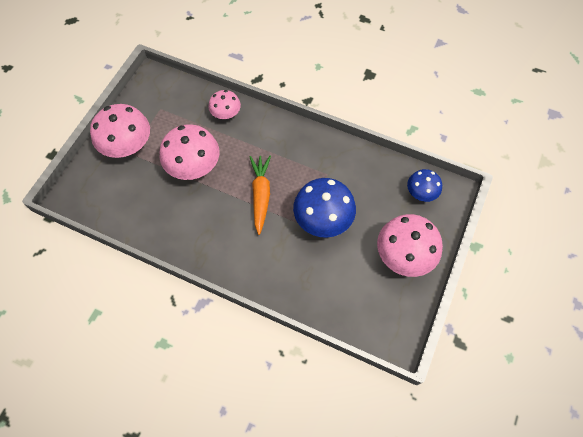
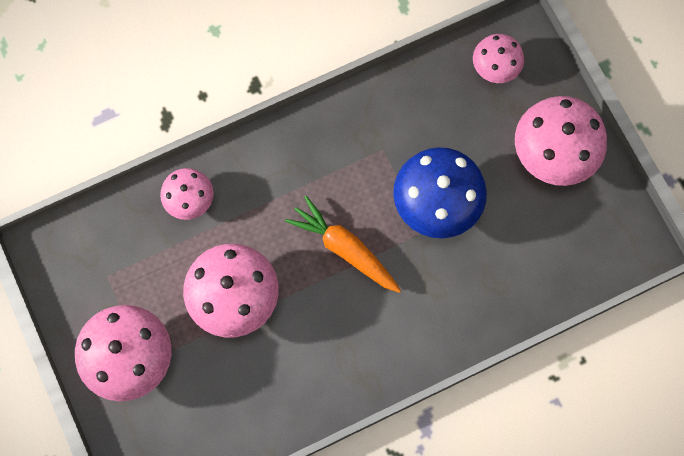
camera: 50 degrees left, 10 degrees up
blue mushroom [407,169,442,202] -> pink mushroom [473,34,524,83]

